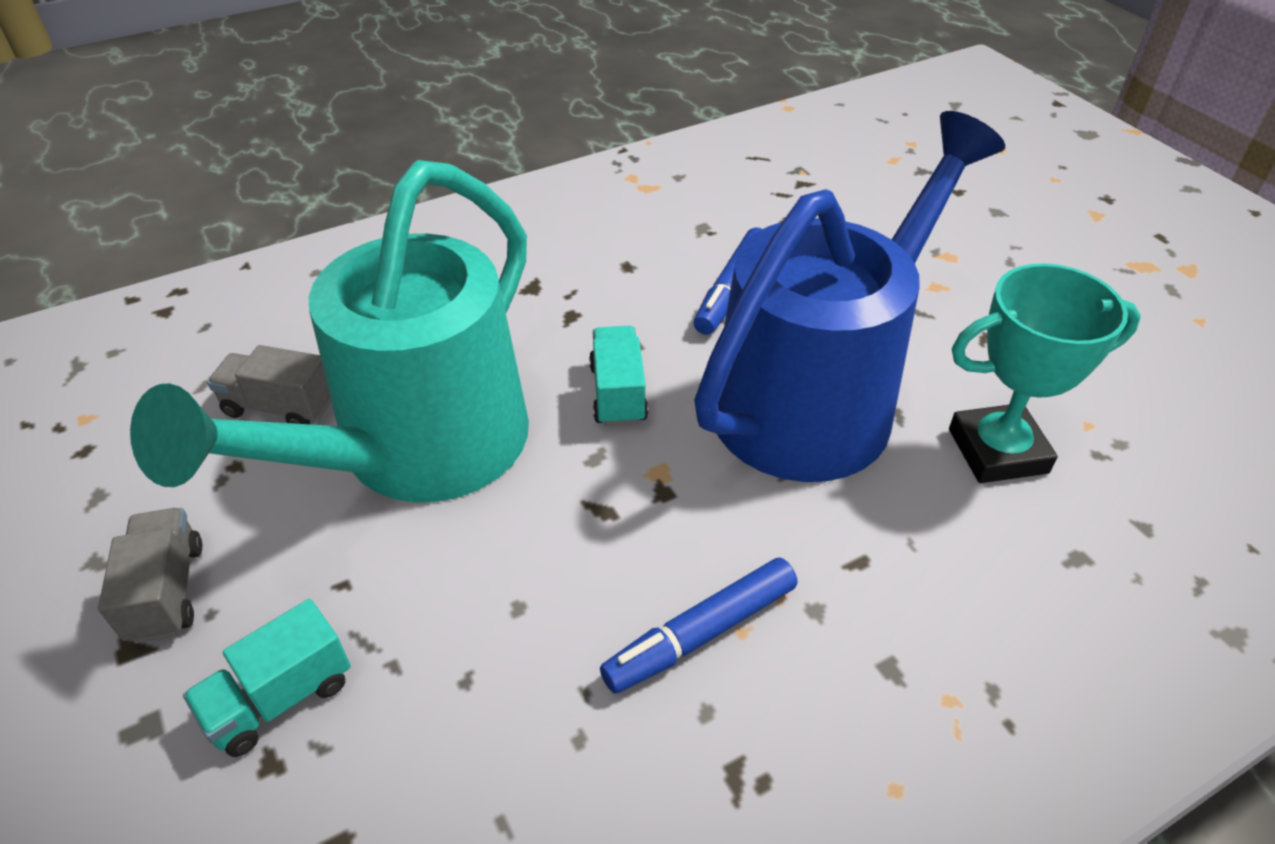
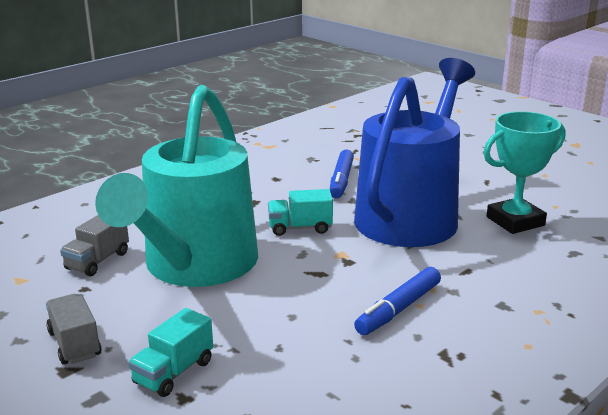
camera: 15 degrees left, 20 degrees down
grey truck [207,345,331,424] -> grey truck turned 60 degrees counterclockwise [60,215,129,276]
turquoise truck [589,326,648,426] -> turquoise truck turned 75 degrees counterclockwise [268,189,333,236]

